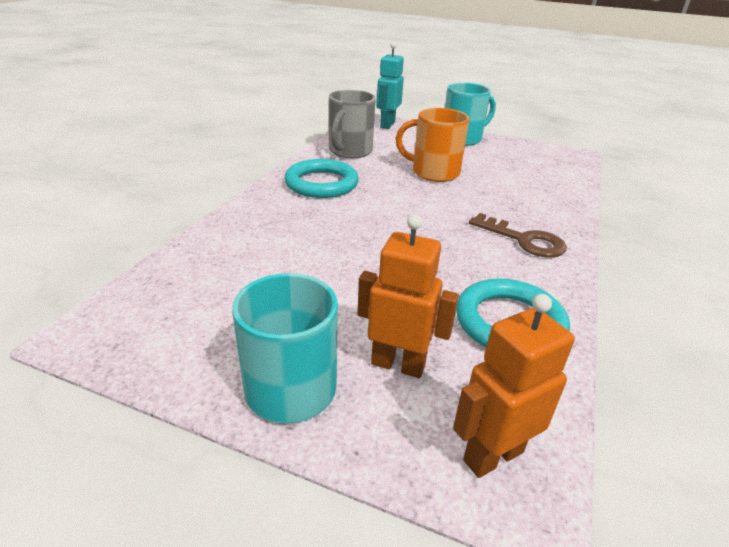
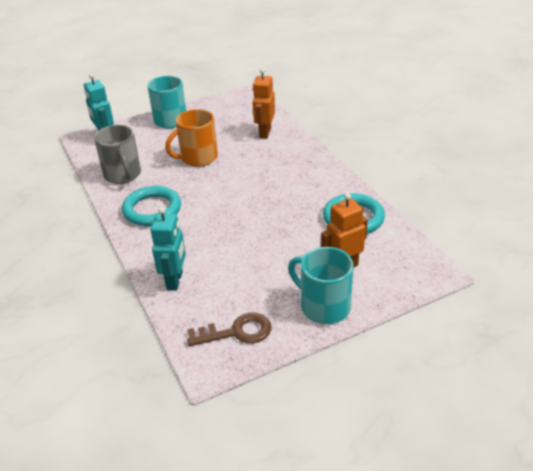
camera: 45 degrees left, 5 degrees up
orange robot [453,294,575,478] -> orange robot moved to [253,68,275,139]
brown key [469,213,567,258] -> brown key moved to [187,313,272,346]
none -> turquoise robot [151,207,186,291]

